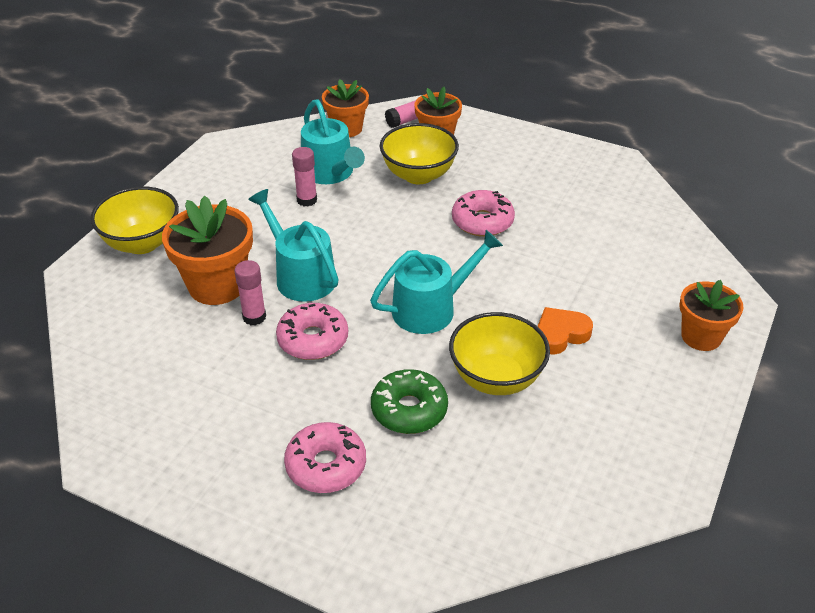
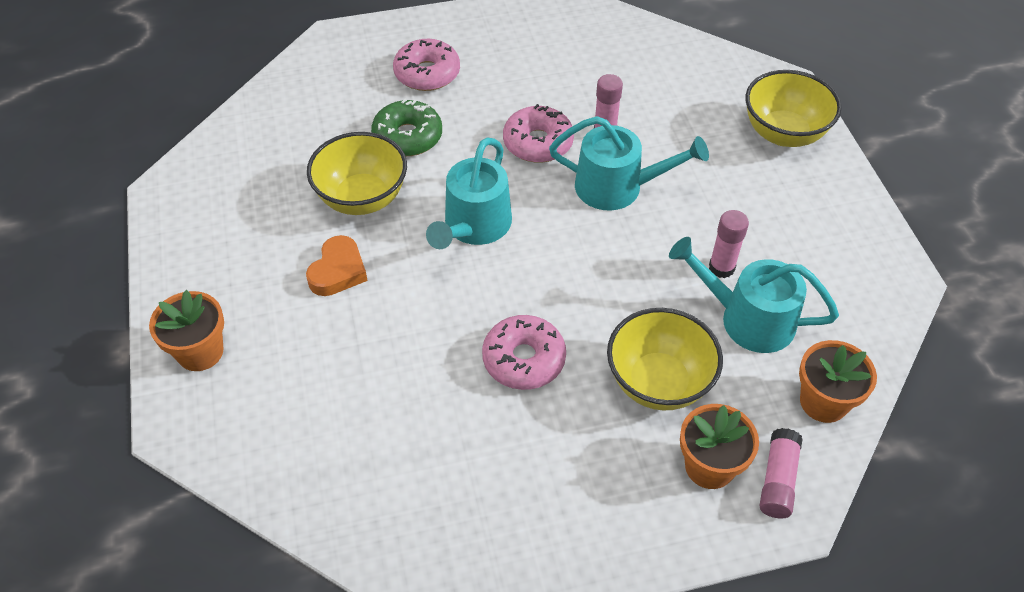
camera: 140 degrees right, 10 degrees up
orange flower pot [162,196,253,305] -> none

